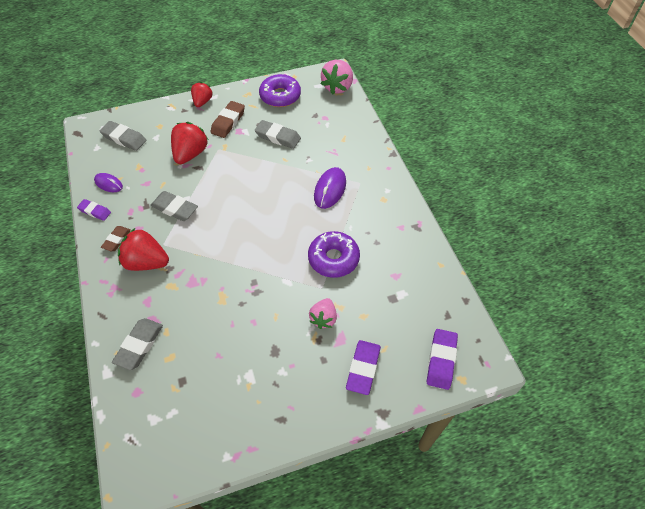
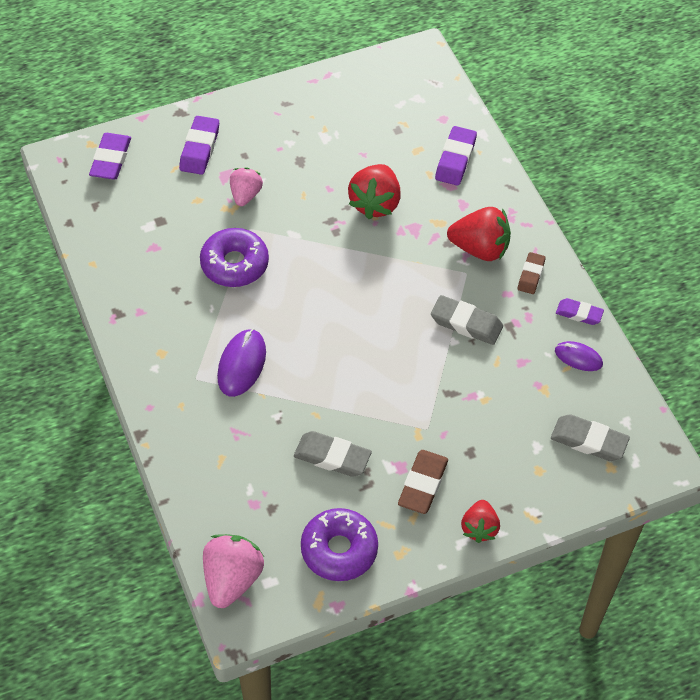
camera: 175 degrees right, 0 degrees up
grey eraser [112,318,163,370] -> purple eraser [435,126,477,186]
red strawberry [171,122,208,164] -> red strawberry moved to [348,164,401,219]

